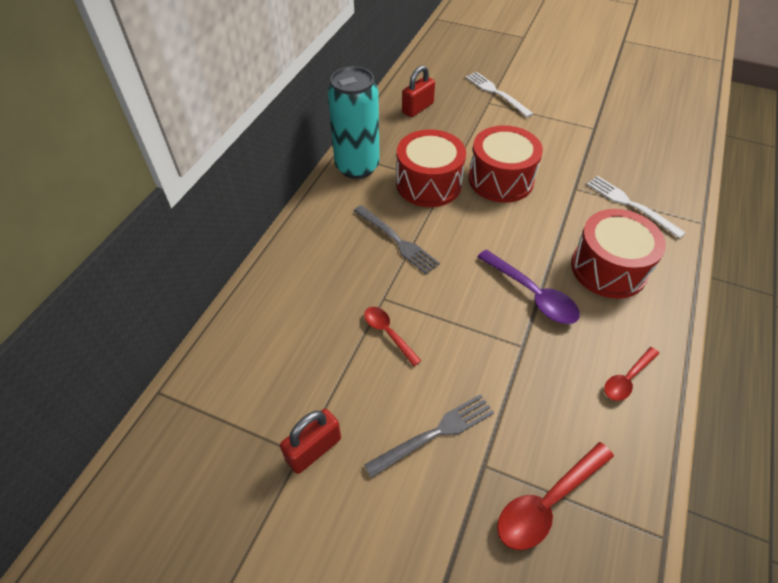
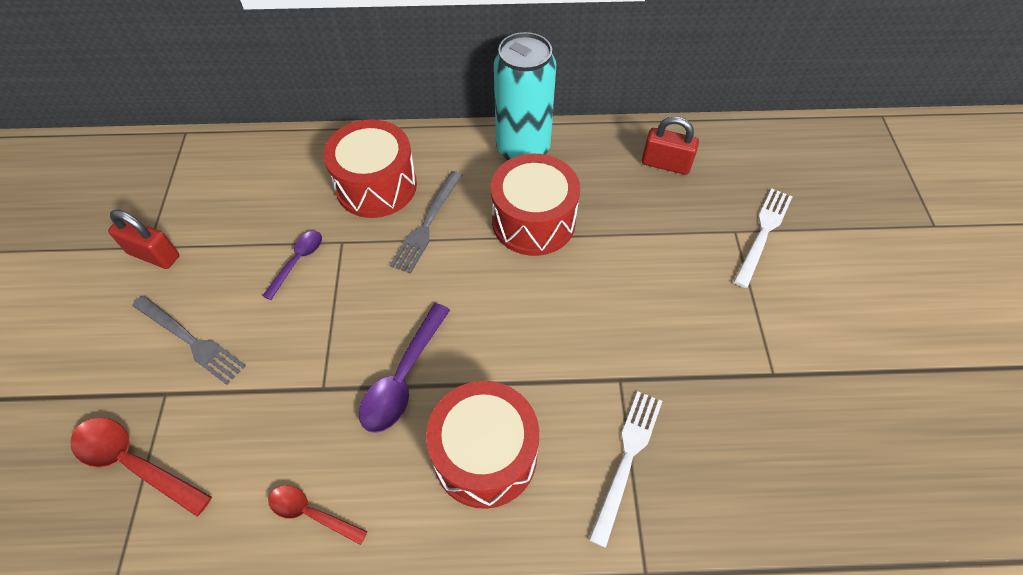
camera: 65 degrees right, 5 degrees up
red spoon [364,307,421,366] -> purple spoon [262,231,322,300]
red drum [469,125,543,203] -> red drum moved to [323,119,417,218]

